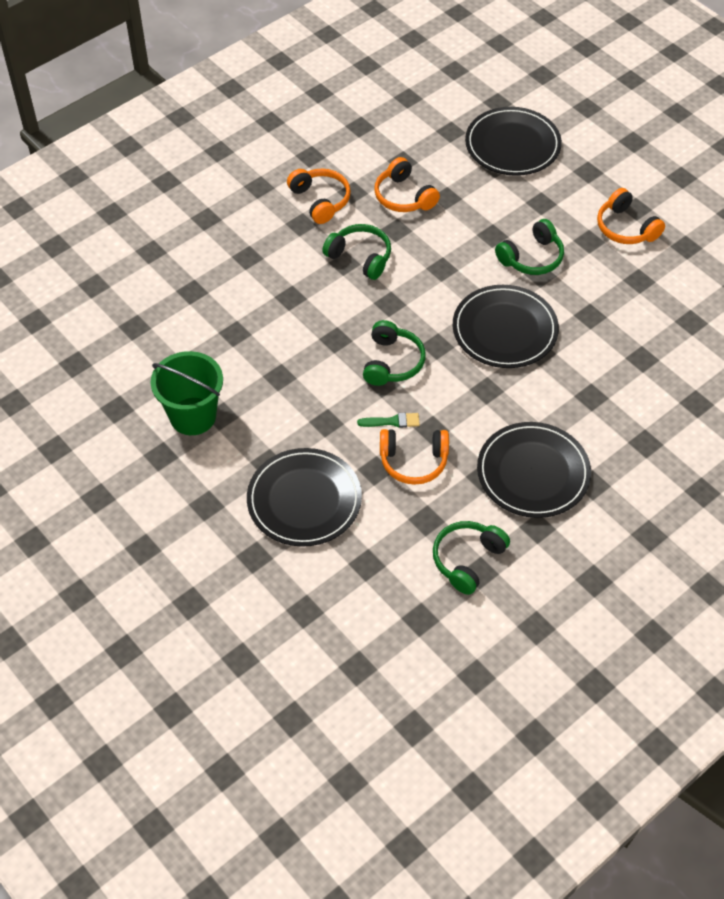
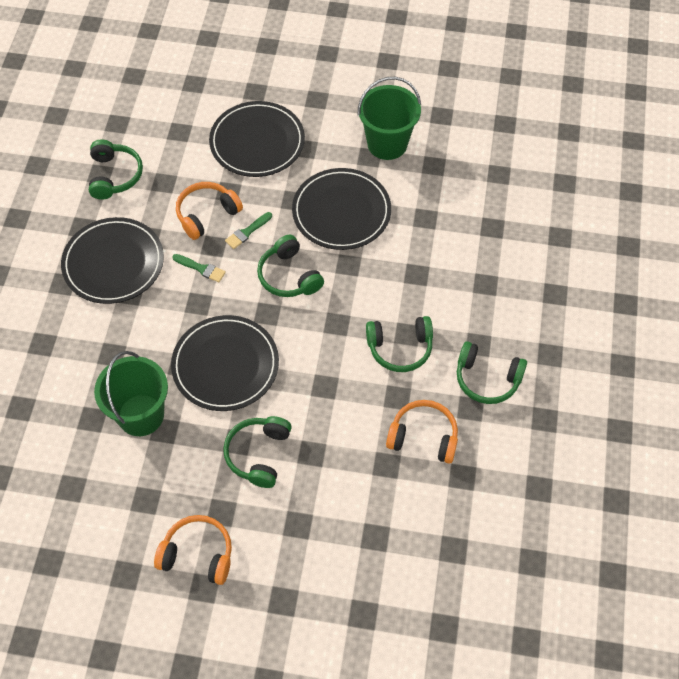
camera: 140 degrees right, 5 degrees up
orange headphones [287,169,351,224] -> green headphones [457,341,527,404]
black plate [465,107,562,176] -> black plate moved to [292,168,391,250]
none -> green bucket [94,351,168,436]
none -> green brush [172,254,226,282]

